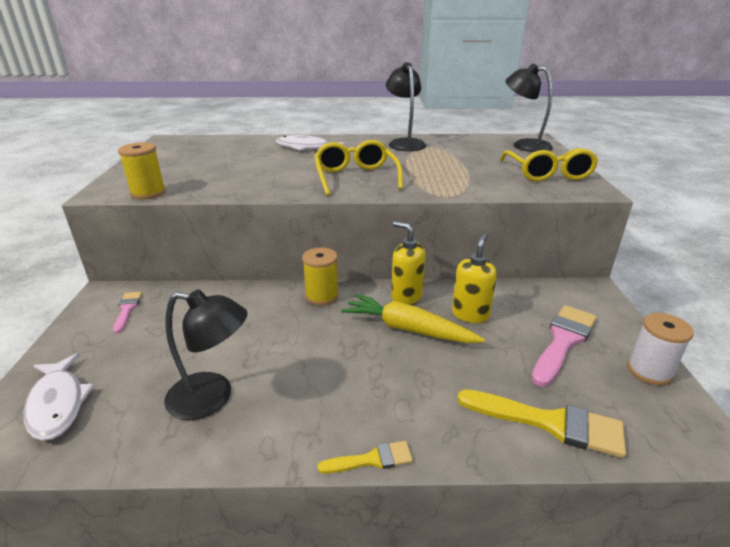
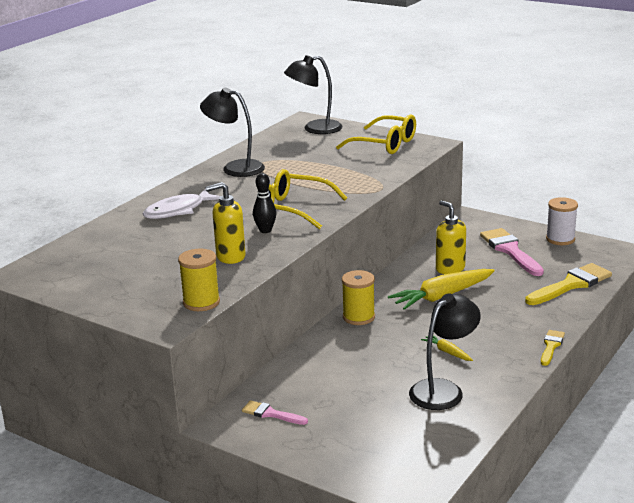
camera: 55 degrees left, 5 degrees down
white fish [24,353,95,441] -> none
yellow soap dispenser [391,221,426,305] -> yellow soap dispenser moved to [205,182,246,264]
none -> black bowling pin [253,173,277,233]
none -> yellow carrot [421,335,473,361]

